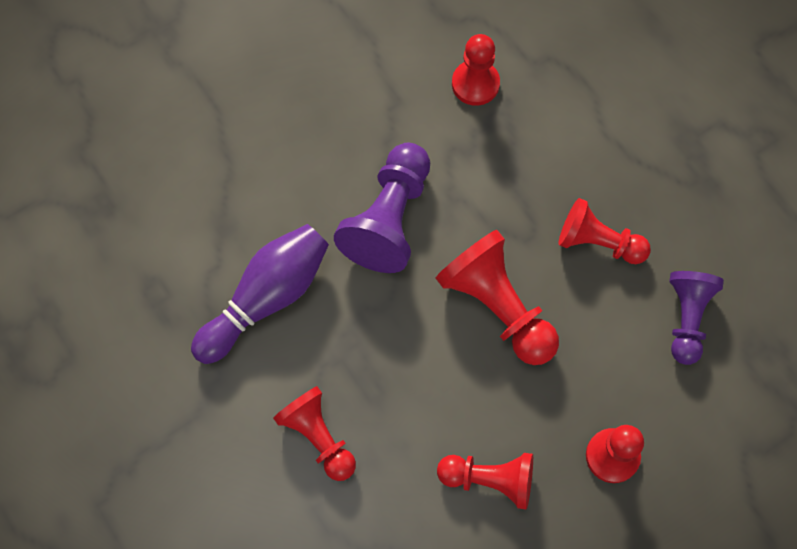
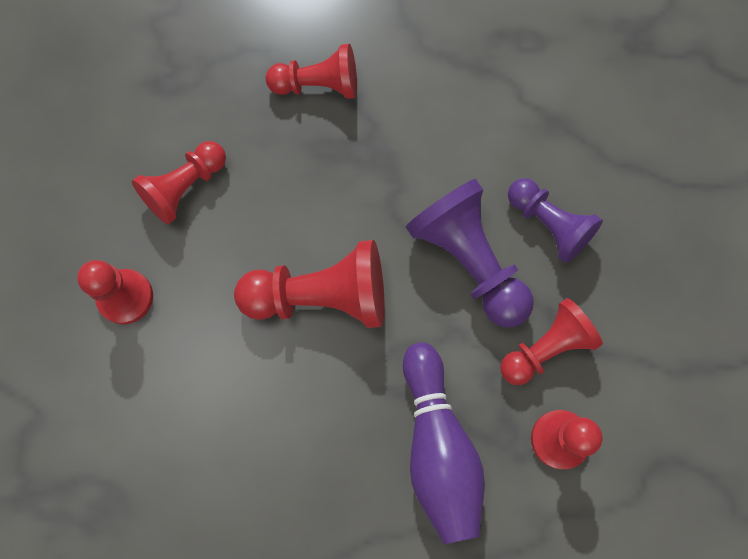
camera: 125 degrees right, 5 degrees up
purple bowling pin [191,224,329,364] -> purple bowling pin moved to [403,343,485,544]
red pawn [558,198,651,264] -> red pawn moved to [500,298,603,385]
purple pawn [669,271,724,365] -> purple pawn moved to [508,178,603,263]

